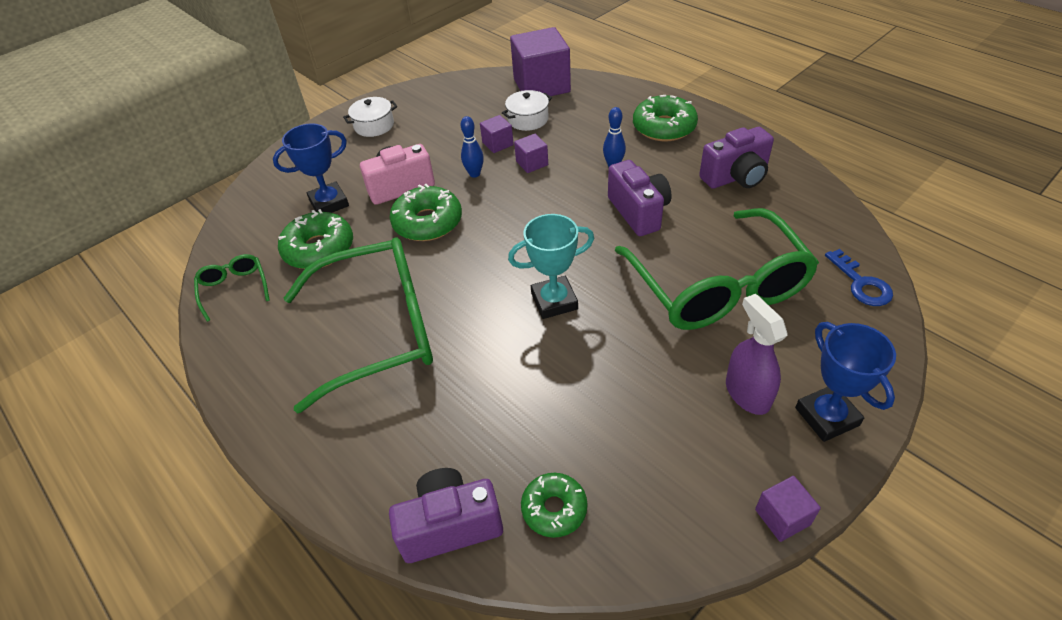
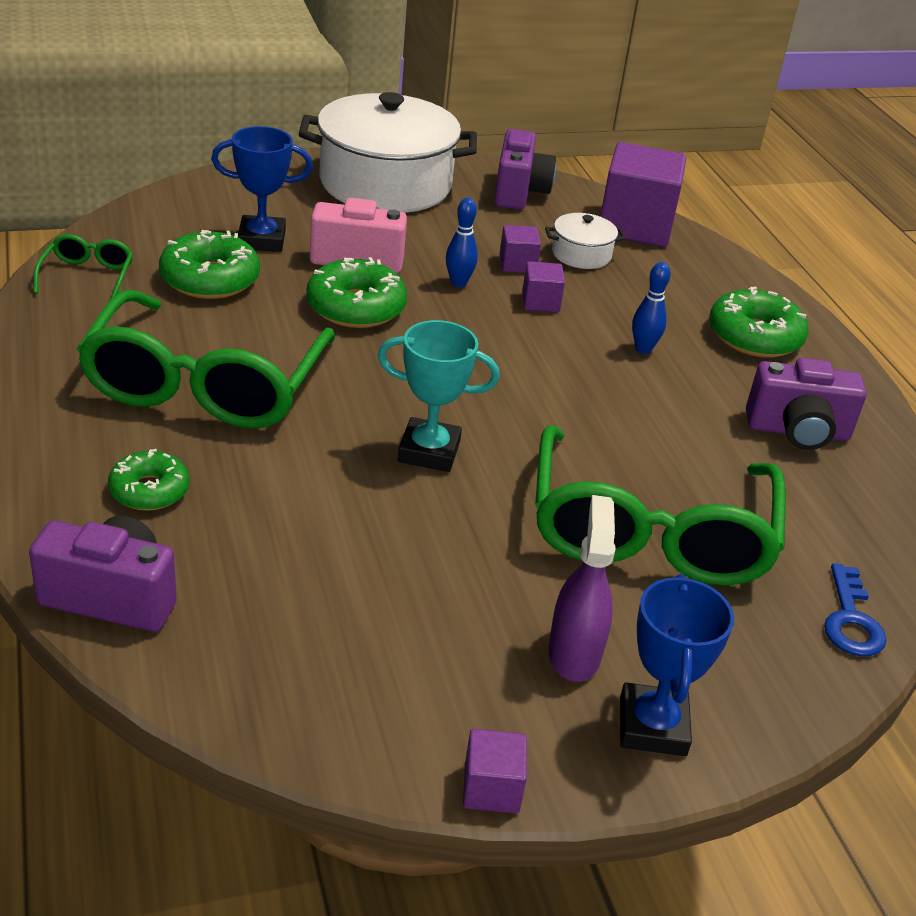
camera: 20 degrees right, 10 degrees down
green glasses [284,237,433,414] -> green glasses turned 90 degrees clockwise [77,290,335,429]
white pot [343,97,397,137] -> white pot [299,92,477,213], size x2.32
green donut [521,473,588,538] -> green donut moved to [108,449,190,511]
purple camera [608,160,671,236] -> purple camera moved to [495,129,556,210]

